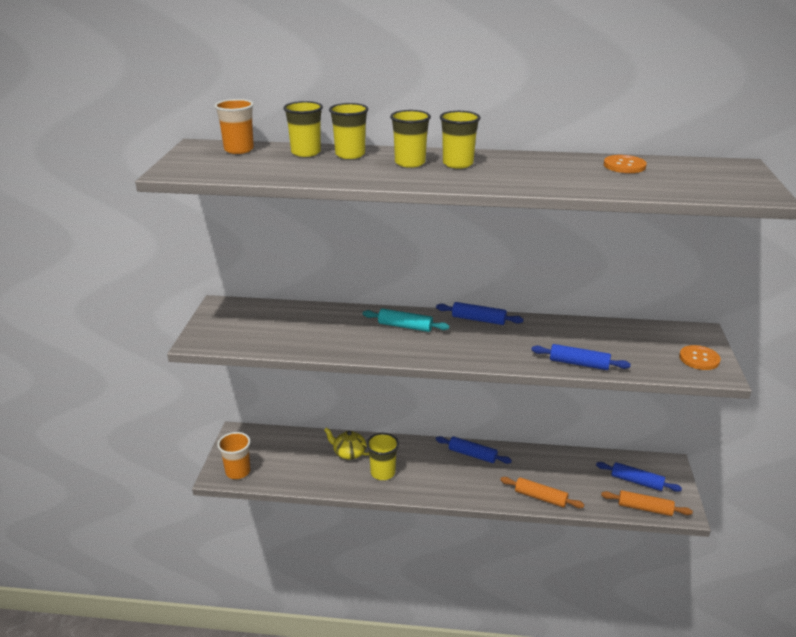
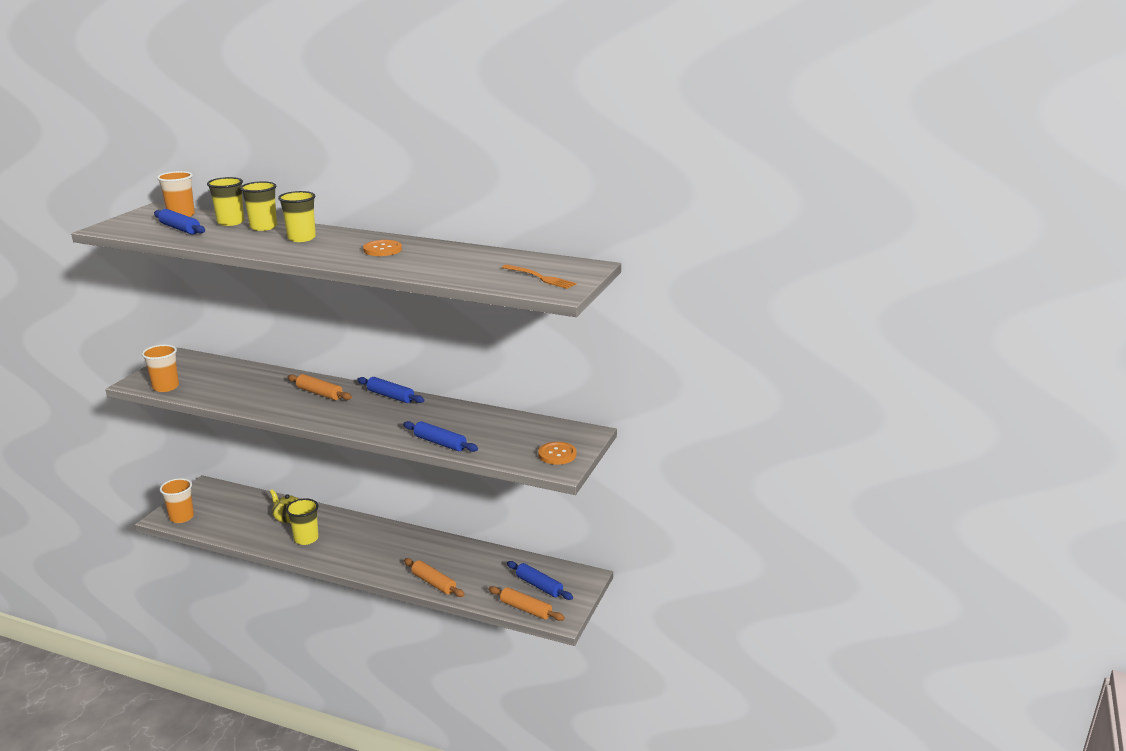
camera: 15 degrees right, 5 degrees down
turquoise rolling pin [363,308,450,332] -> orange rolling pin [288,374,352,400]
blue rolling pin [436,436,512,464] -> blue rolling pin moved to [154,209,205,234]
yellow cup [440,111,481,169] -> none
orange button [604,155,647,173] -> orange button moved to [363,240,402,256]
none -> orange cup [142,345,179,392]
none -> orange fork [502,264,576,289]

